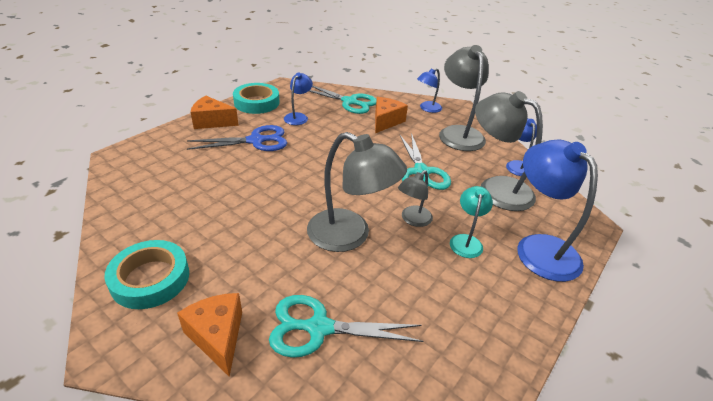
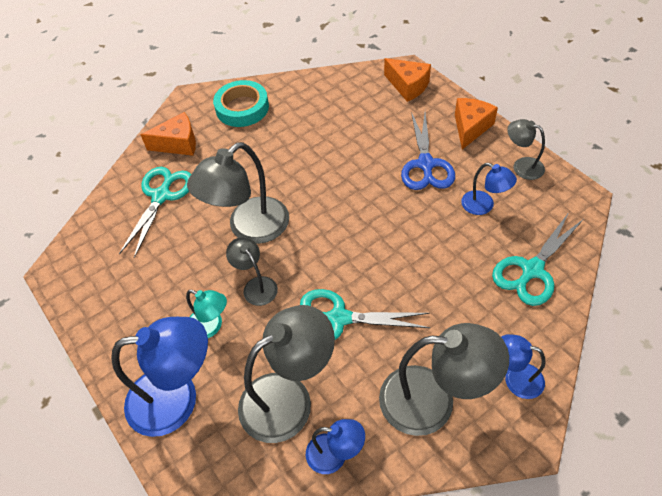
camera: 110 degrees right, 15 degrees up
turquoise tape [233,83,279,114] -> grey lamp [507,119,545,180]
orange cheese [375,97,408,133] -> orange cheese moved to [384,58,431,102]
blue lamp [417,68,442,113] -> blue lamp turned 45 degrees counterclockwise [501,334,546,399]

